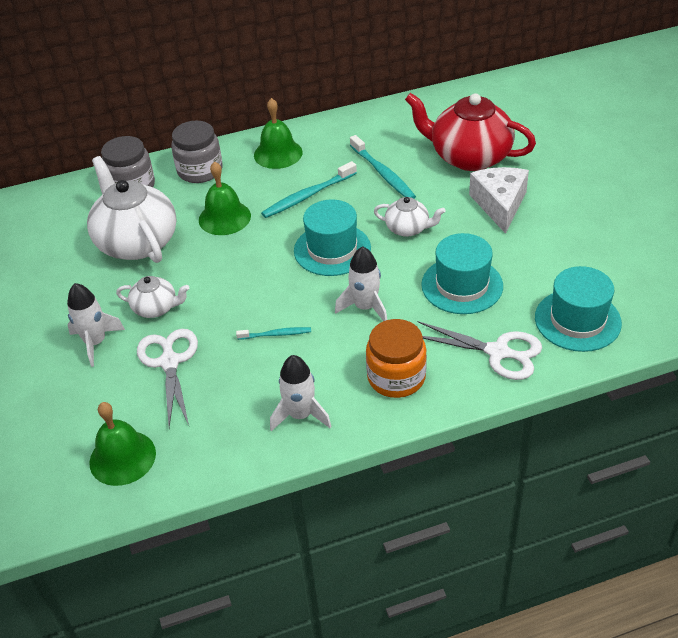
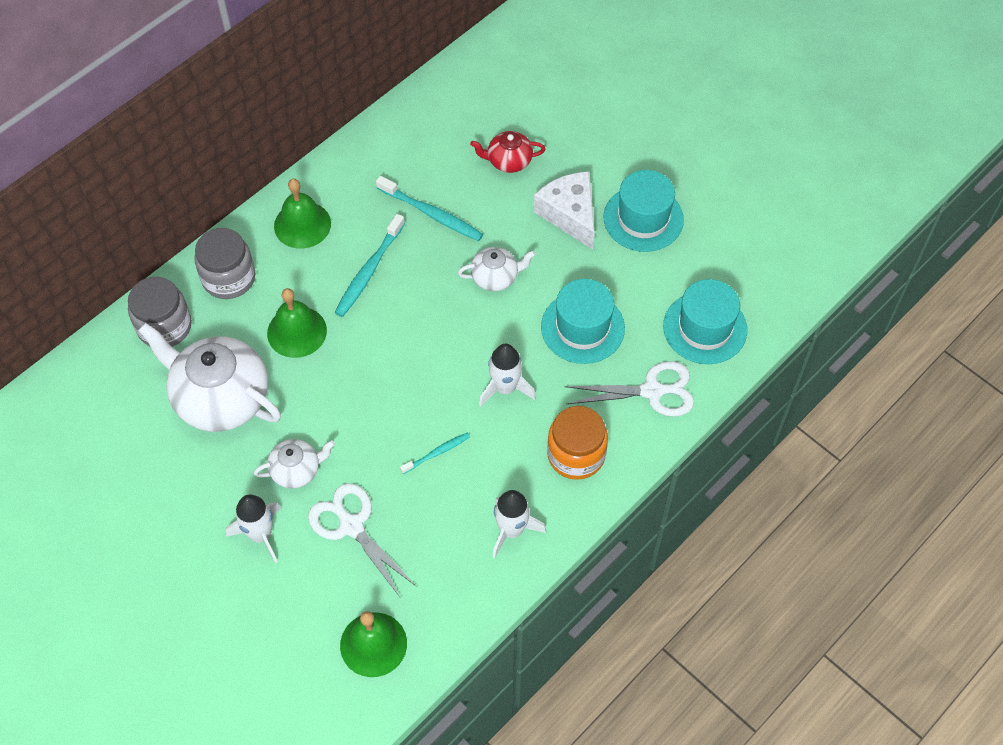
camera: 30 degrees left, 15 degrees up
turquoise hat [294,200,371,276] -> turquoise hat moved to [603,170,684,252]
red teapot [405,93,536,171] -> red teapot [470,131,545,173], size x0.50

